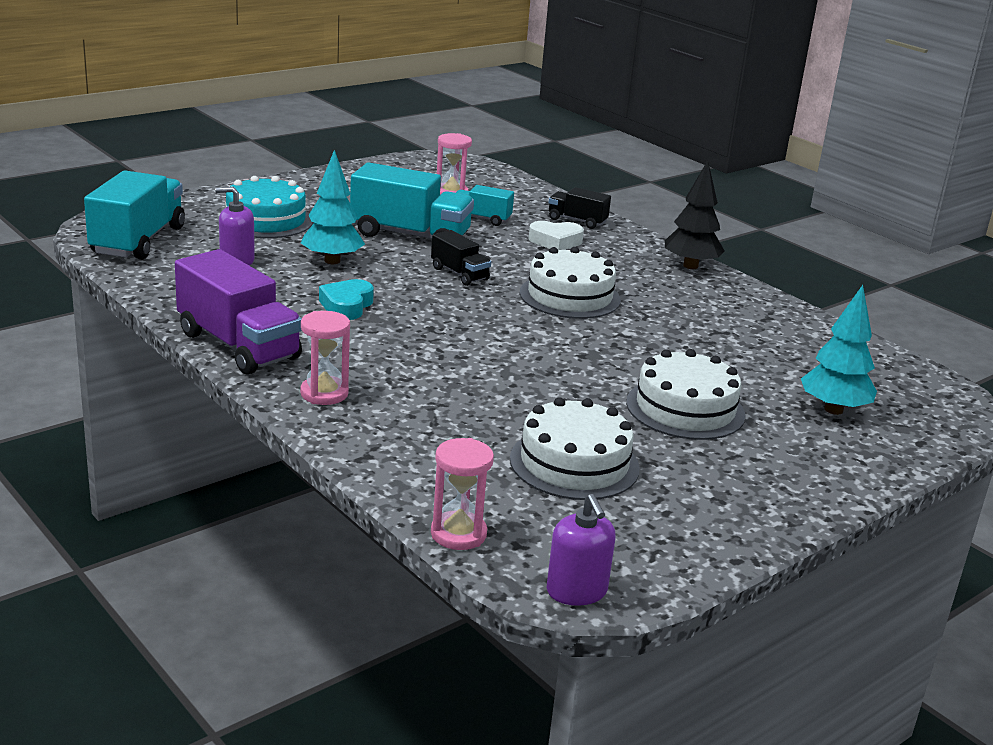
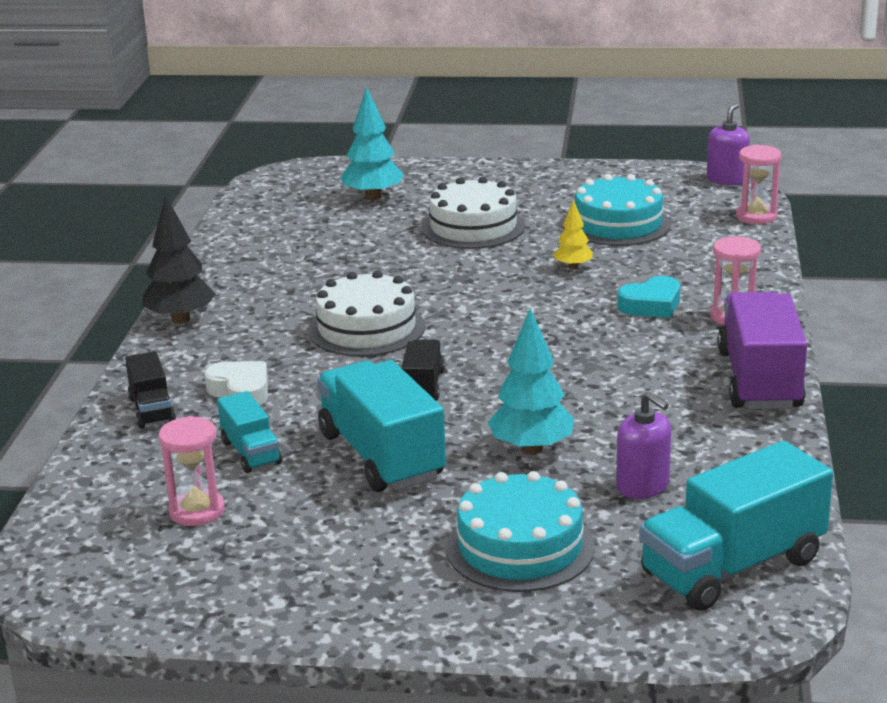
camera: 130 degrees left, 0 degrees up
turquoise heart [319,279,374,320] -> turquoise heart moved to [617,276,680,318]
white cake [510,397,640,500] -> turquoise cake [575,174,671,246]
none -> yellow tree [553,199,593,270]

